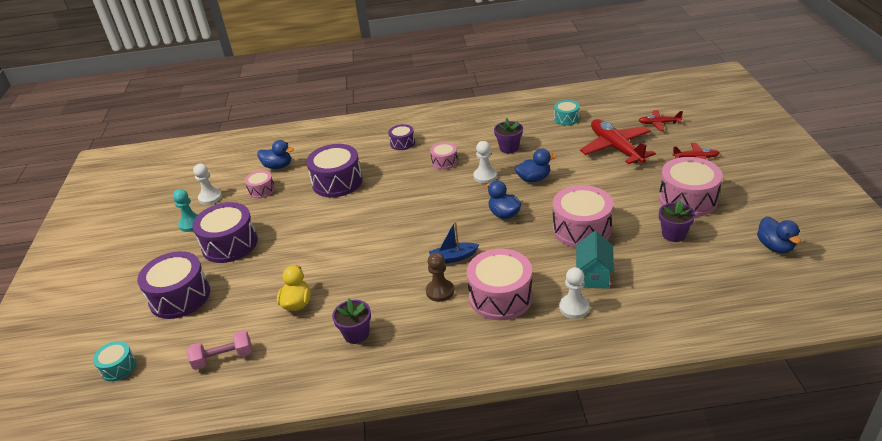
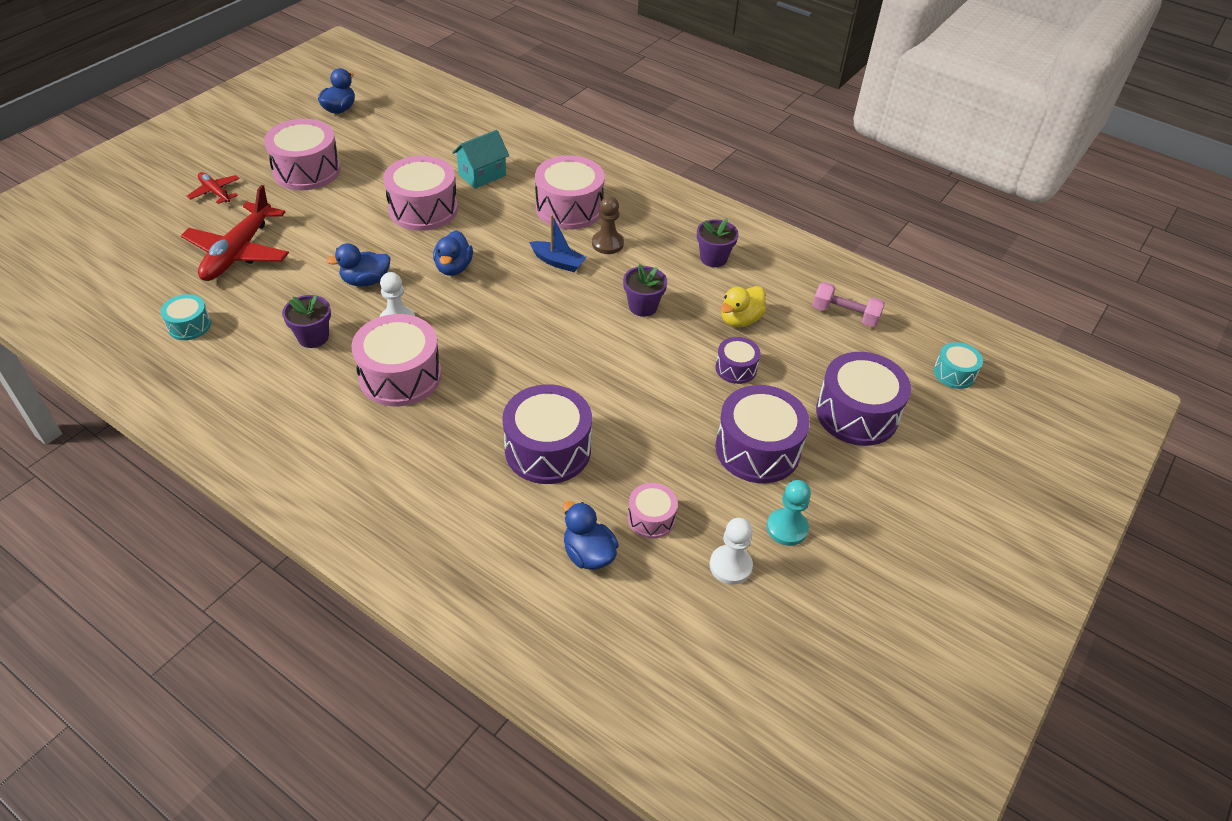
camera: 145 degrees left, 10 degrees up
purple drum [388,124,415,150] -> purple drum moved to [715,337,761,384]
pink drum [430,142,458,170] -> pink drum [352,314,442,406], size x1.90
blue duck [514,148,557,182] -> blue duck turned 45 degrees counterclockwise [326,243,391,287]
white pawn [559,267,589,319] -> none
red plane [638,110,683,131] -> none
purple flower pot [659,200,695,242] -> purple flower pot moved to [623,264,667,317]

